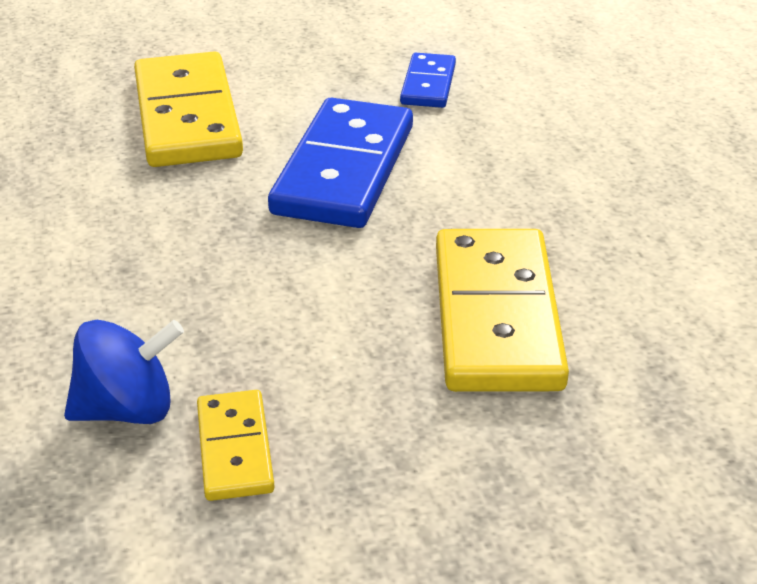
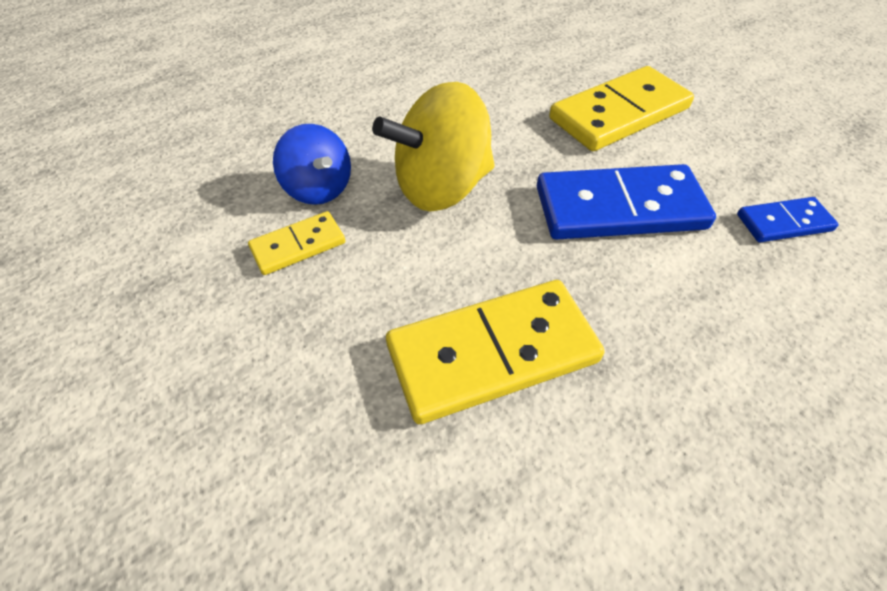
camera: 70 degrees right, 15 degrees up
none -> yellow spinning top [372,82,495,212]

